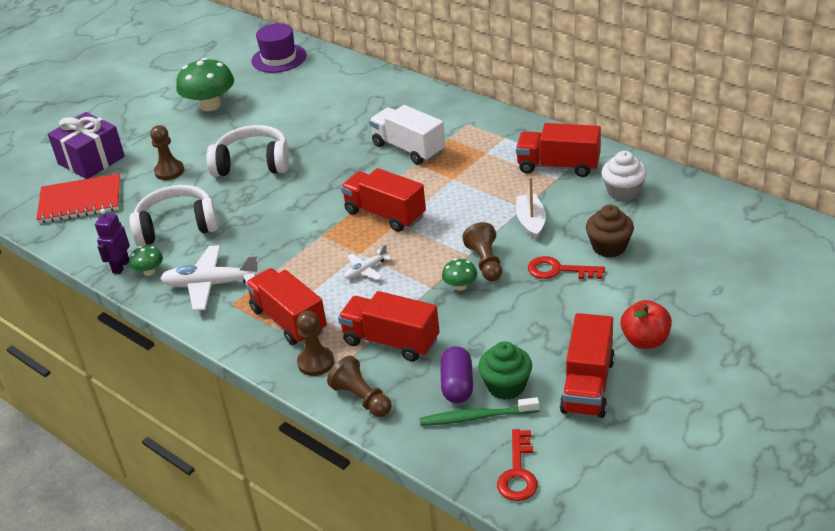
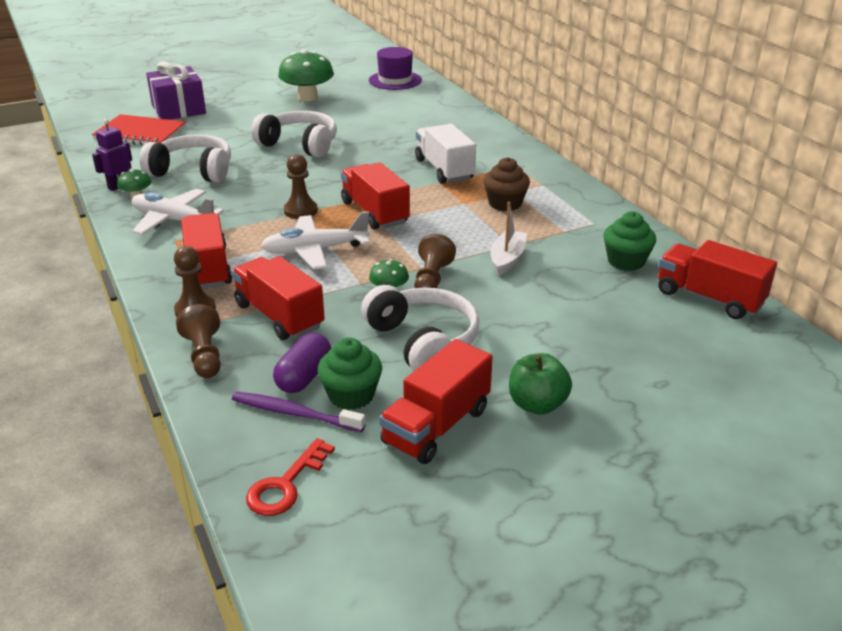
camera: 20 degrees right, 5 degrees down
brown pawn [150,125,184,180] -> brown pawn moved to [284,154,318,219]
white plane [345,244,392,280] -> white plane [261,211,370,270], size x1.91
green toothbrush [420,397,540,426] -> purple toothbrush [232,392,366,432]
red truck [516,123,601,177] -> red truck moved to [658,240,777,319]
red key [528,256,605,279] -> none
brown cupcake [586,205,634,258] -> brown cupcake moved to [483,157,530,211]
white cupcake [601,151,647,201] -> green cupcake [604,211,656,271]
red apple [620,300,672,349] -> green apple [509,353,572,415]
none -> white headphones [361,285,479,371]

